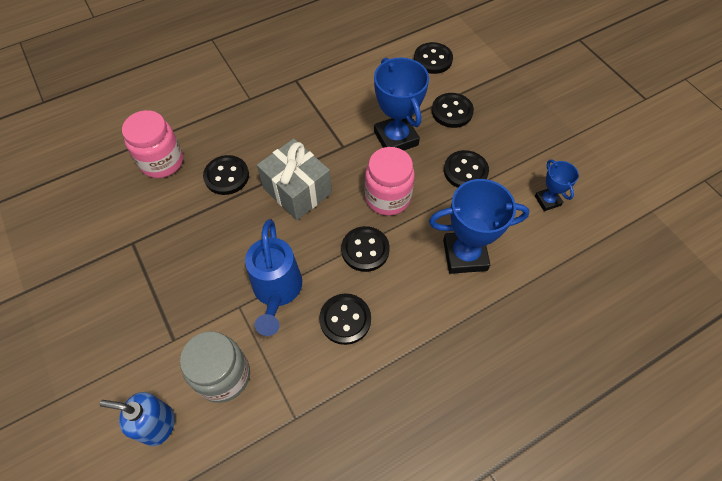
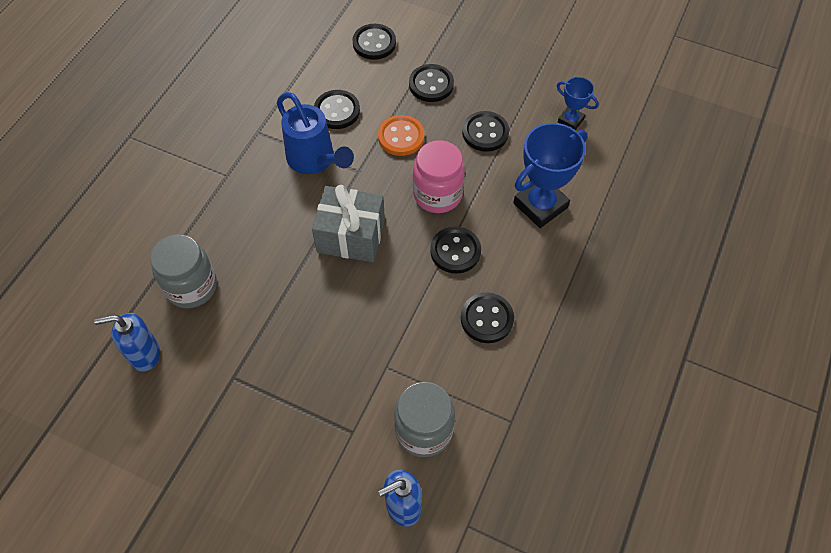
camera: 35 degrees left, 0 degrees up
pink jar [122,110,183,178] -> grey jar [150,234,217,308]
black button [203,155,249,195] -> black button moved to [314,90,360,129]
blue watering can [245,219,302,336] -> blue watering can moved to [277,92,354,174]
blue trophy [374,57,429,150] -> orange button [378,115,425,156]
none -> blue soap dispenser [94,313,160,371]

